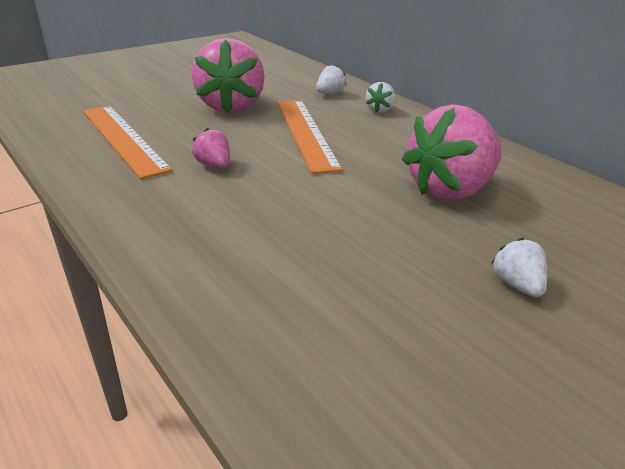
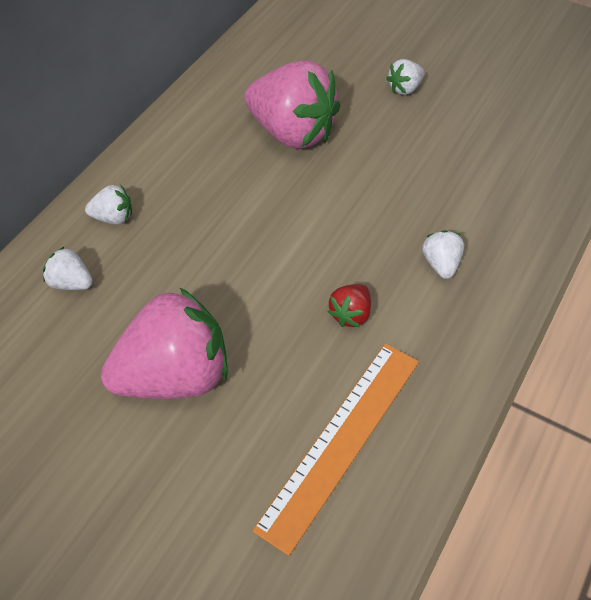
camera: 110 degrees left, 20 degrees up
pink strawberry [192,128,230,168] -> red strawberry [328,284,371,327]
orange ruler [277,100,343,174] -> none
none -> white strawberry [422,230,464,279]

